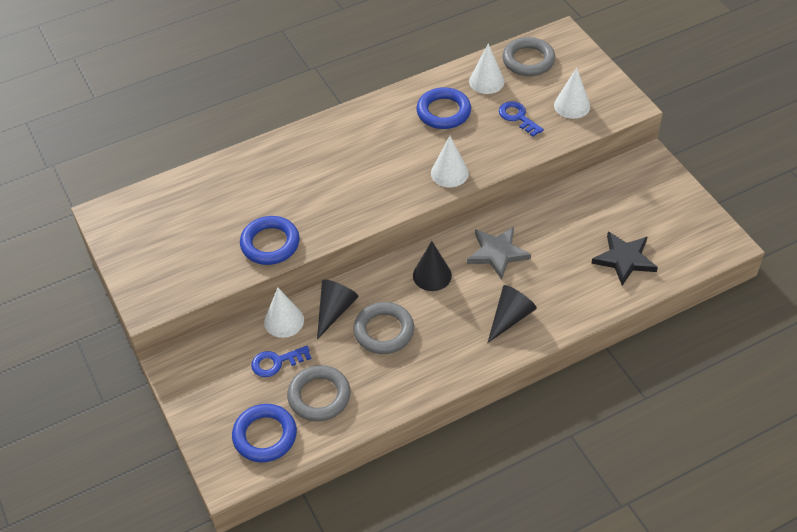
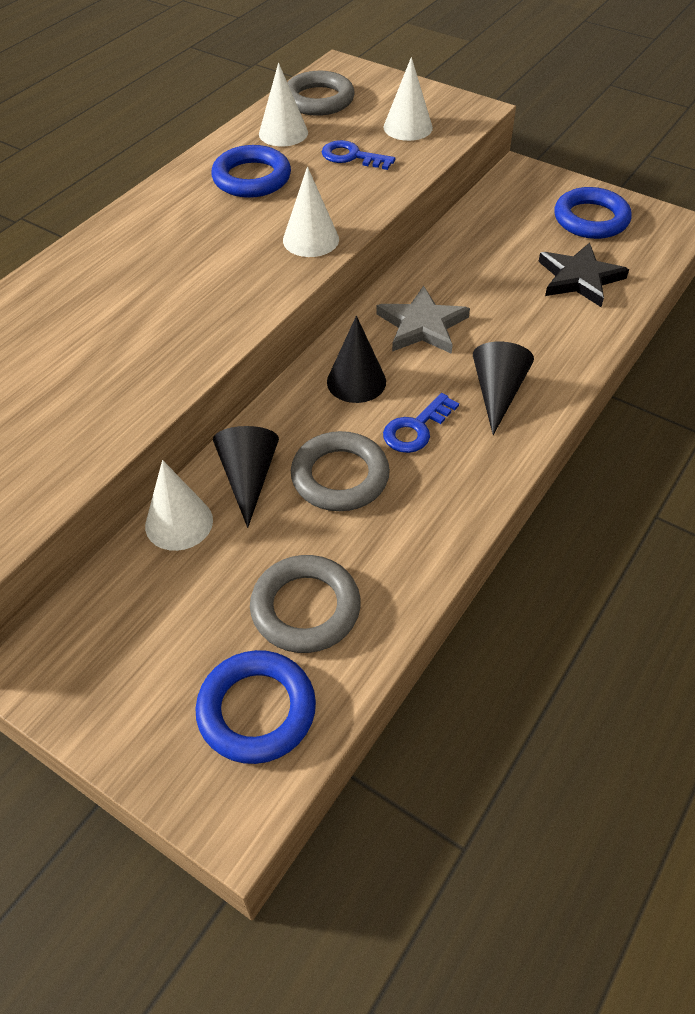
camera: 30 degrees left, 0 degrees up
blue ring [240,216,300,265] -> blue ring moved to [554,187,632,239]
blue key [251,346,312,377] -> blue key moved to [383,393,459,453]

